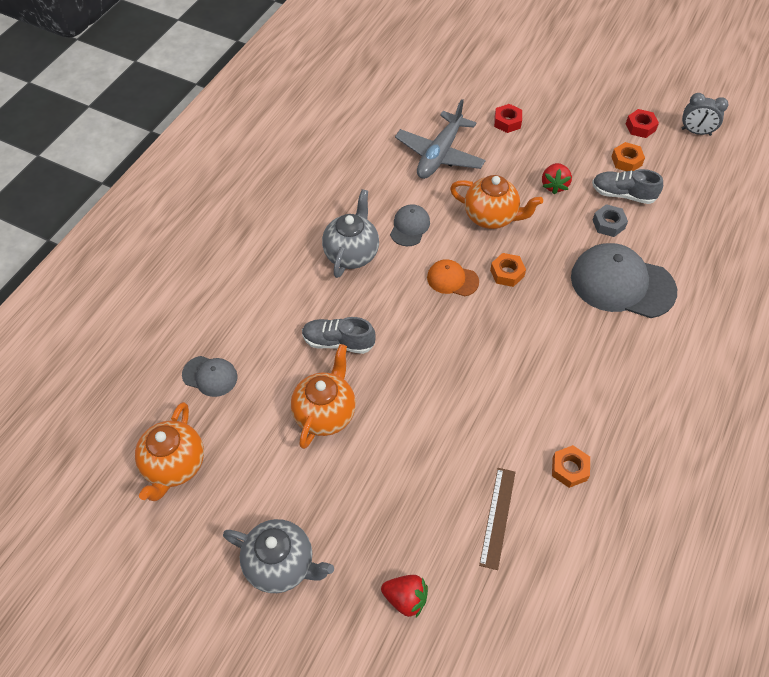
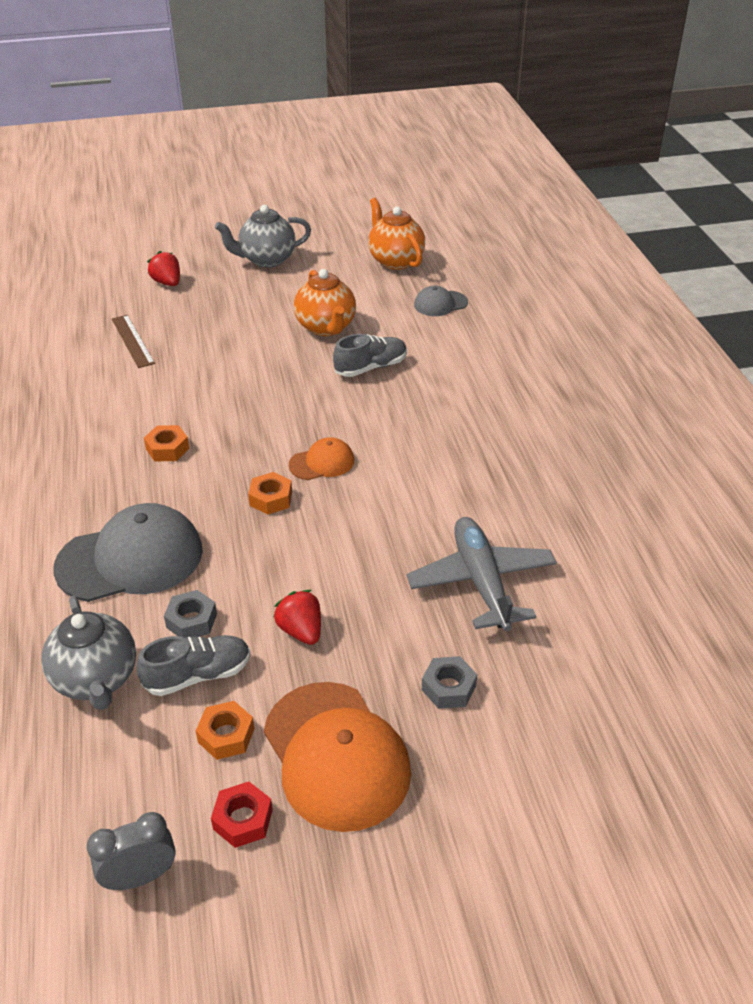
camera: 140 degrees right, 15 degrees down
grey teapot [322,189,379,278] -> grey teapot moved to [41,596,136,710]
red strawberry [381,575,428,617] -> red strawberry turned 75 degrees clockwise [147,251,180,286]
grey cap [390,204,430,246] -> none
orange teapot [450,175,543,229] -> none
red nut [494,104,522,133] -> grey nut [422,656,477,709]
orange nut [552,445,590,488] -> orange nut moved to [144,425,189,462]
none -> orange cap [264,682,411,832]

